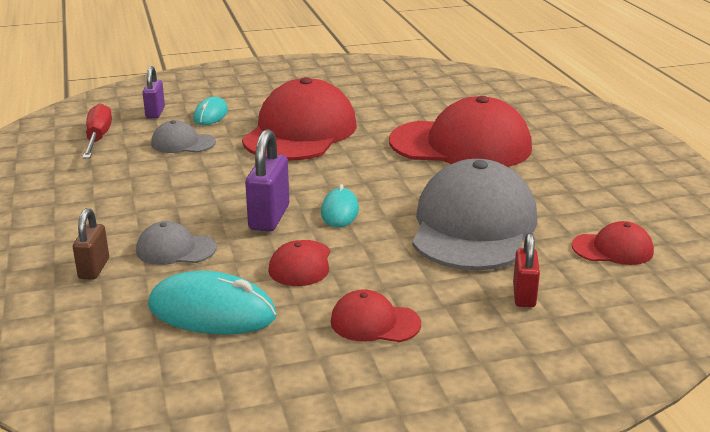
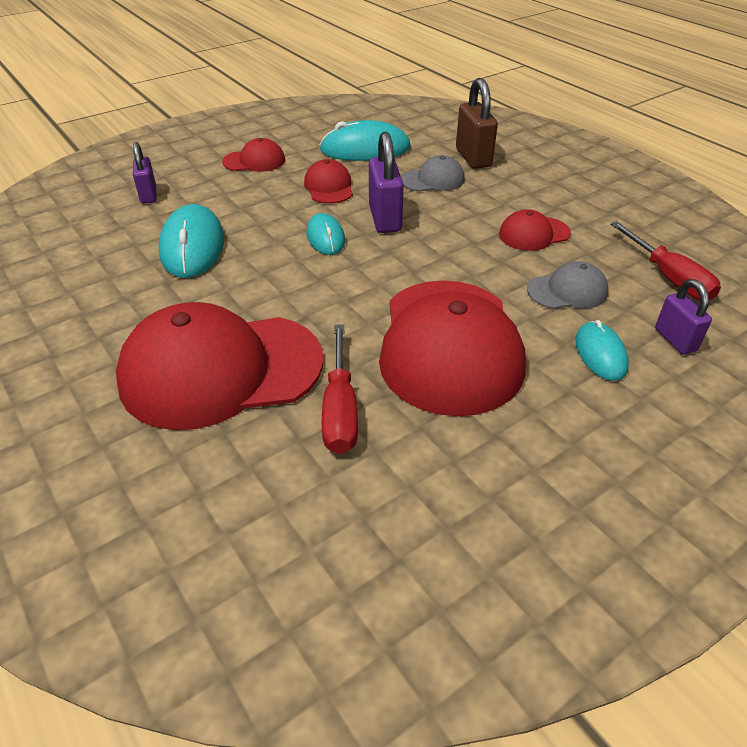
camera: 160 degrees right, 15 degrees up
brown padlock [73,208,109,280] -> brown padlock [456,78,498,169], size x1.54
grey cap [412,159,537,270] -> turquoise mouse [158,204,224,278]
red padlock [513,233,540,307] -> purple padlock [133,142,157,203]
red cap [572,221,654,265] -> red cap moved to [499,209,571,251]
none -> red screwdriver [322,324,358,454]

